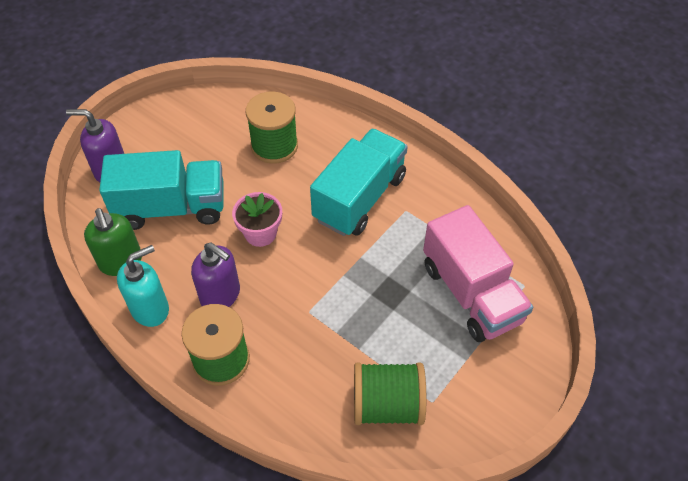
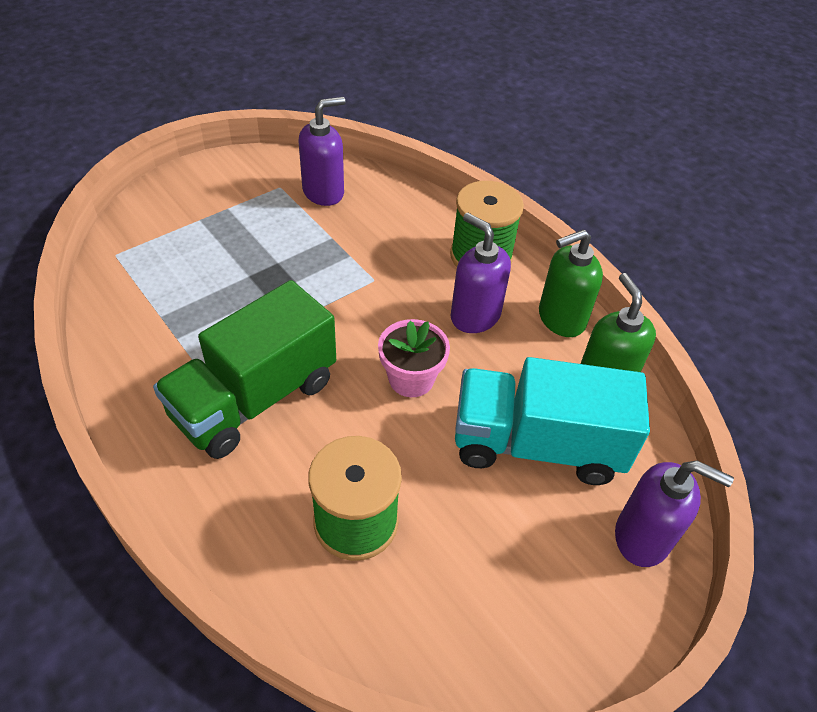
camera: 170 degrees left, 5 degrees down
turquoise soap dispenser [117,245,169,327] -> green soap dispenser [539,229,603,337]
turquoise truck [310,129,408,236] -> green truck [153,280,336,459]
green spool [354,362,426,425] -> purple soap dispenser [299,97,346,206]
pink truck [423,205,533,342] -> none

